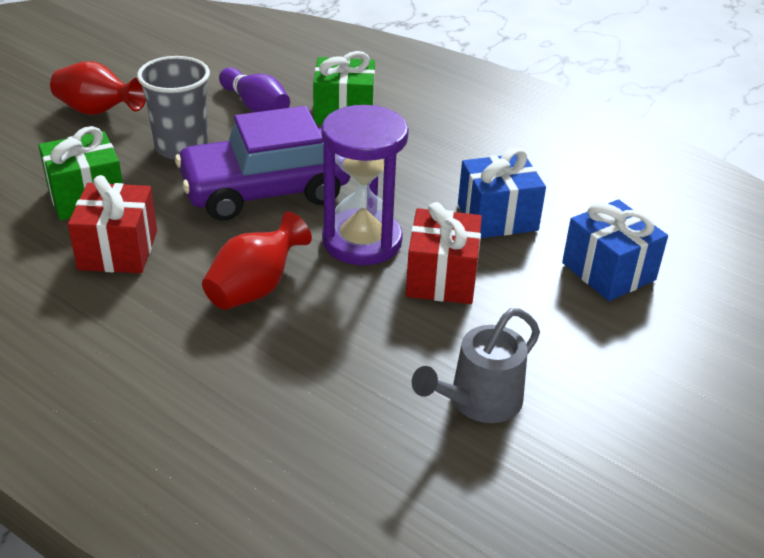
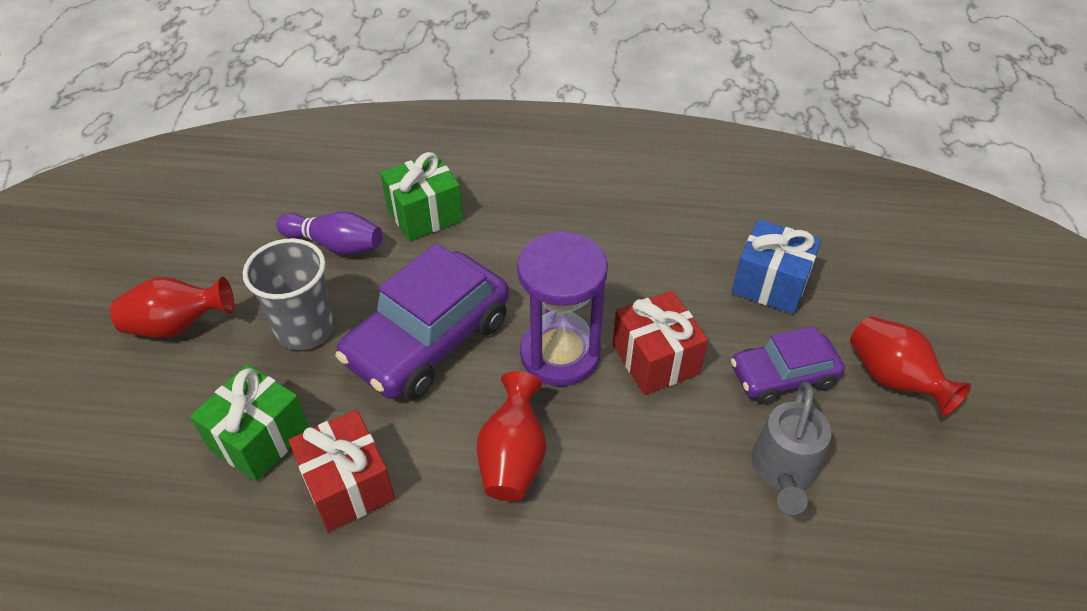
camera: 30 degrees left, 10 degrees up
blue gift [458,148,546,238] -> none
none -> purple car [731,326,845,404]
none -> red vase [850,316,971,416]

